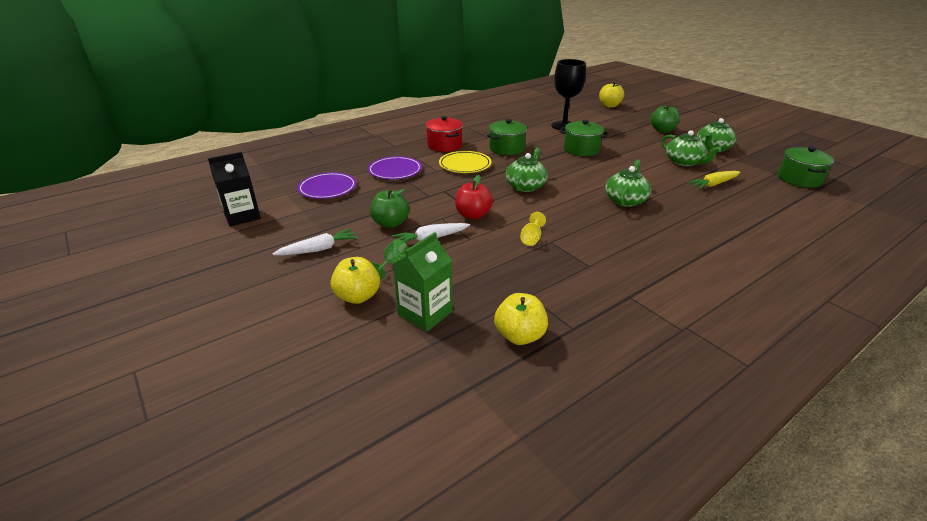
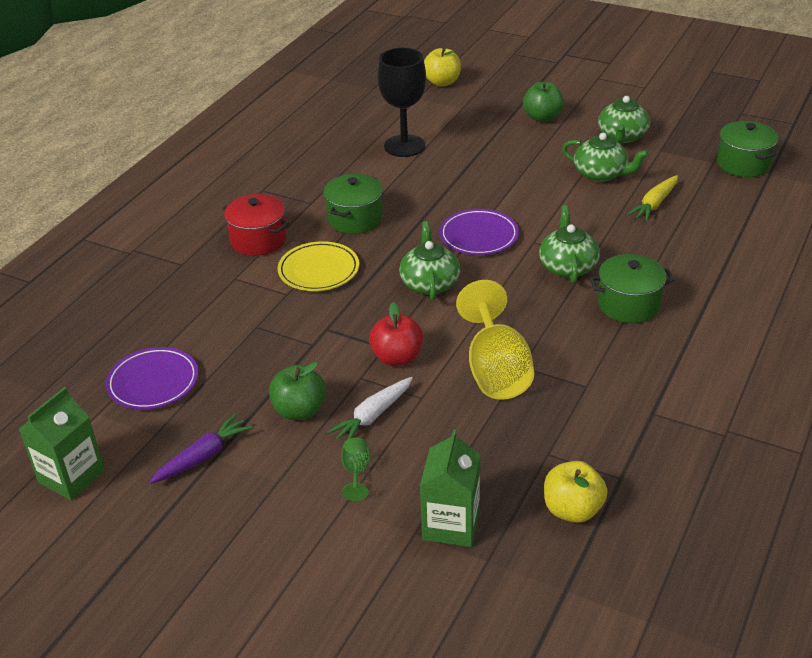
camera: 25 degrees left, 5 degrees up
black carton [208,152,261,227] -> green carton [19,387,105,500]
white carrot [272,228,358,255] -> none
yellow apple [330,257,380,304] -> none
purple plate [368,156,422,180] -> purple plate moved to [440,209,519,255]
yellow goblet [520,212,546,246] -> yellow goblet [456,280,534,400], size x2.29
green pot [559,120,608,156] -> green pot moved to [590,254,675,323]
none -> purple carrot [150,414,252,484]

